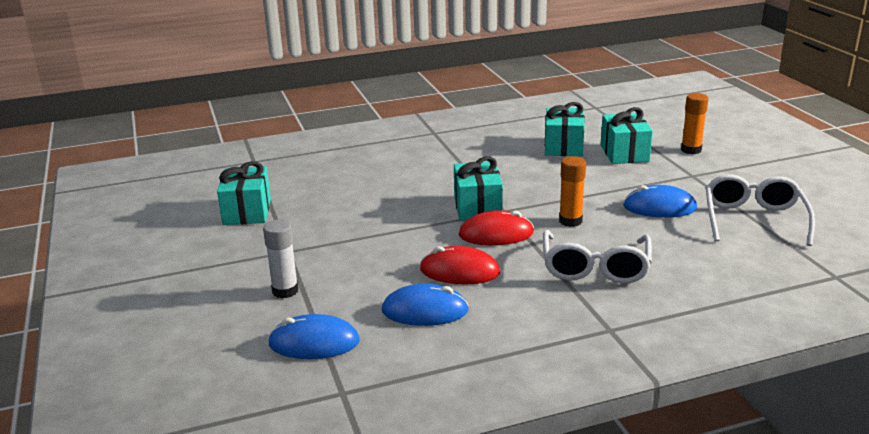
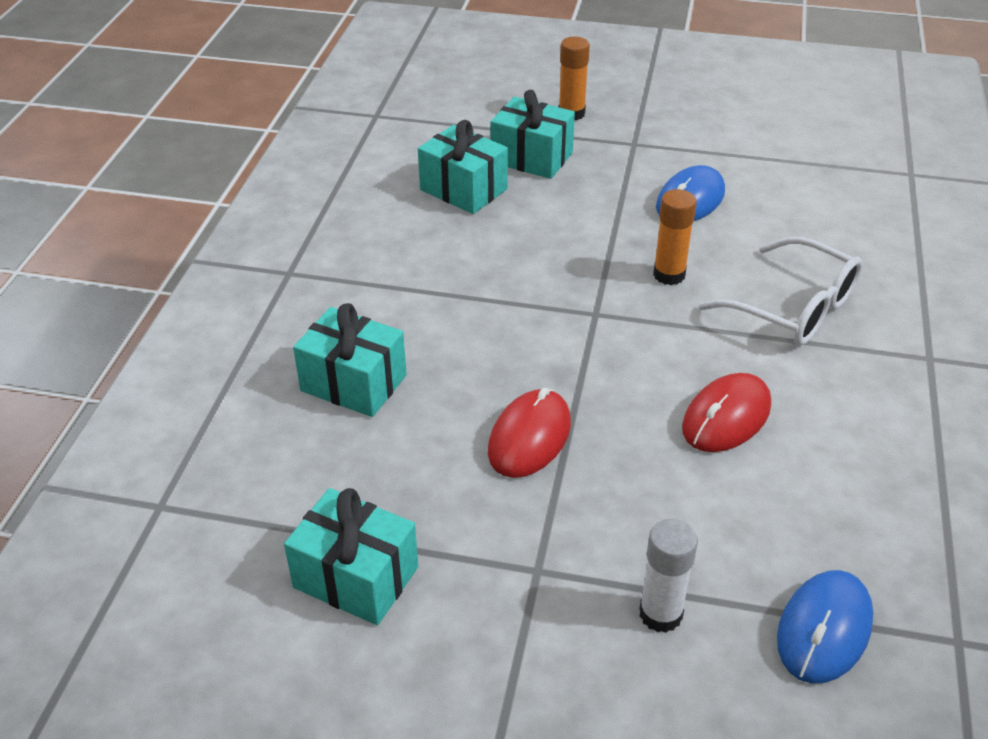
camera: 60 degrees left, 15 degrees up
blue mouse [382,284,469,326] -> none
turquoise gift [454,156,503,221] -> turquoise gift moved to [293,303,407,417]
red mouse [459,210,534,245] -> red mouse moved to [488,388,571,478]
white glasses [706,174,815,246] -> none

